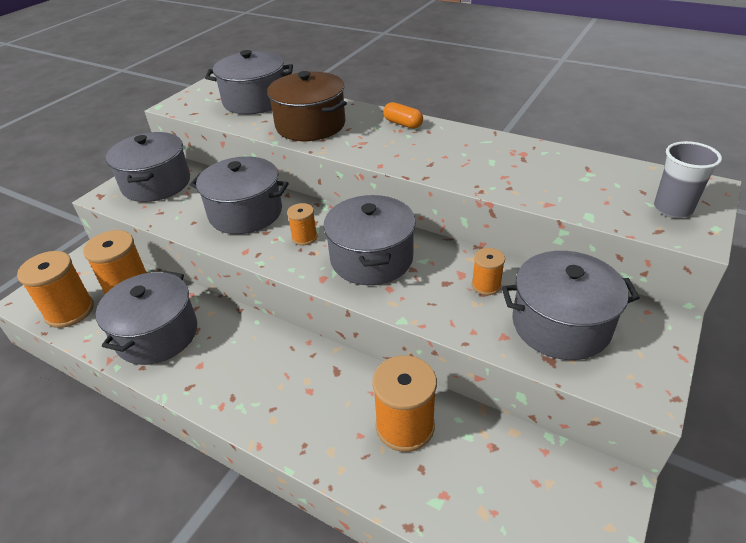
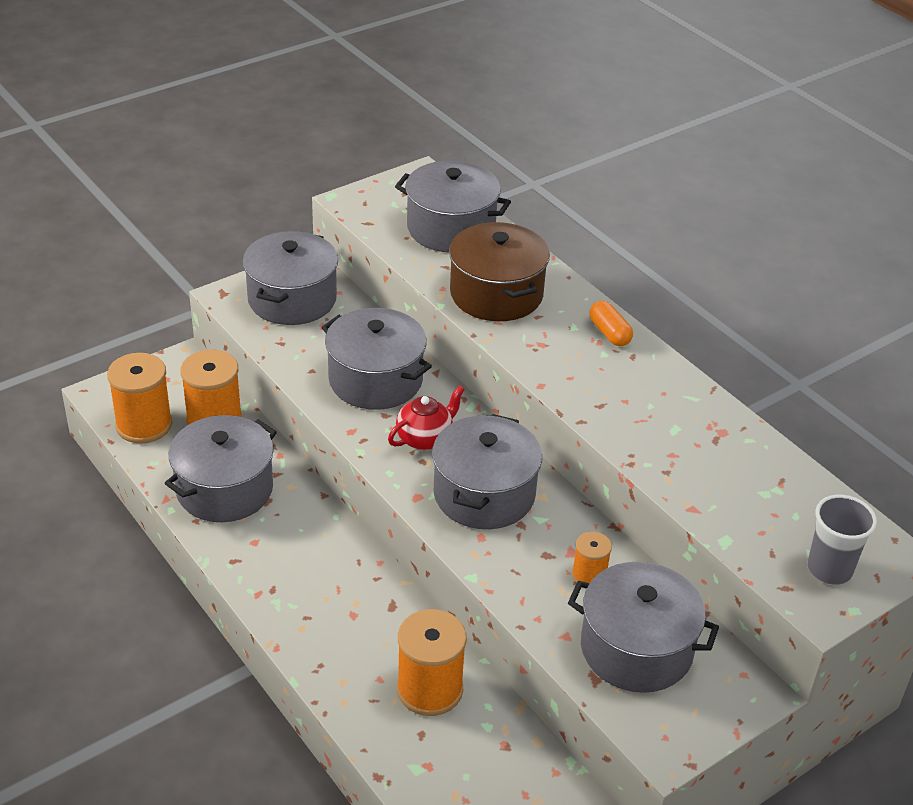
camera: 20 degrees right, 0 degrees up
orange spool [287,203,317,245] -> red teapot [388,385,465,450]

